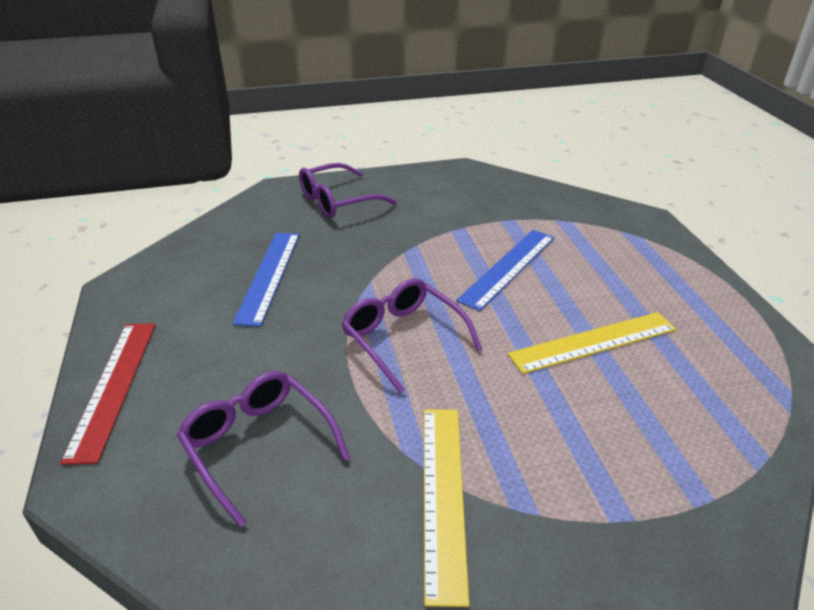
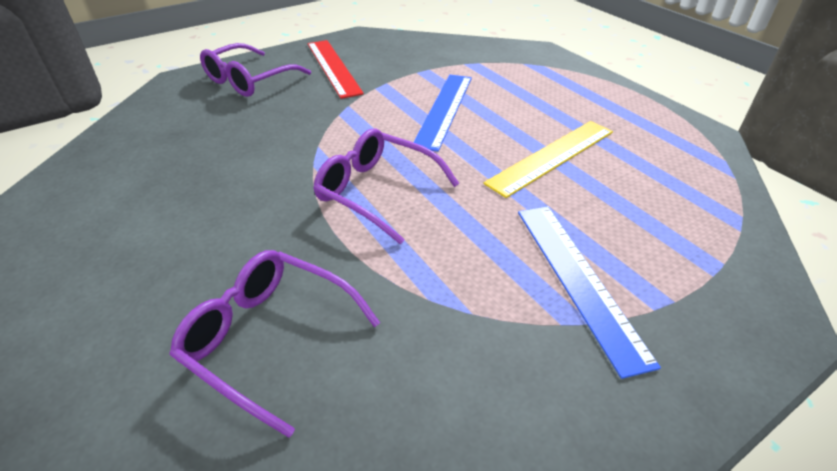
camera: 20 degrees left, 5 degrees up
red ruler [60,323,156,465] -> red ruler moved to [308,40,364,99]
blue ruler [232,233,300,327] -> blue ruler moved to [518,206,661,379]
yellow ruler [424,409,469,607] -> none

